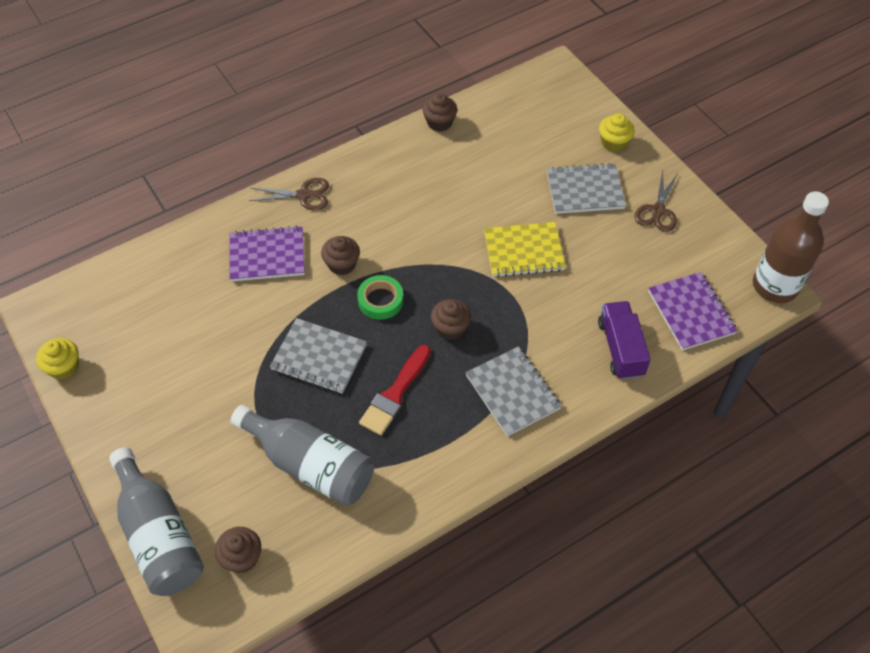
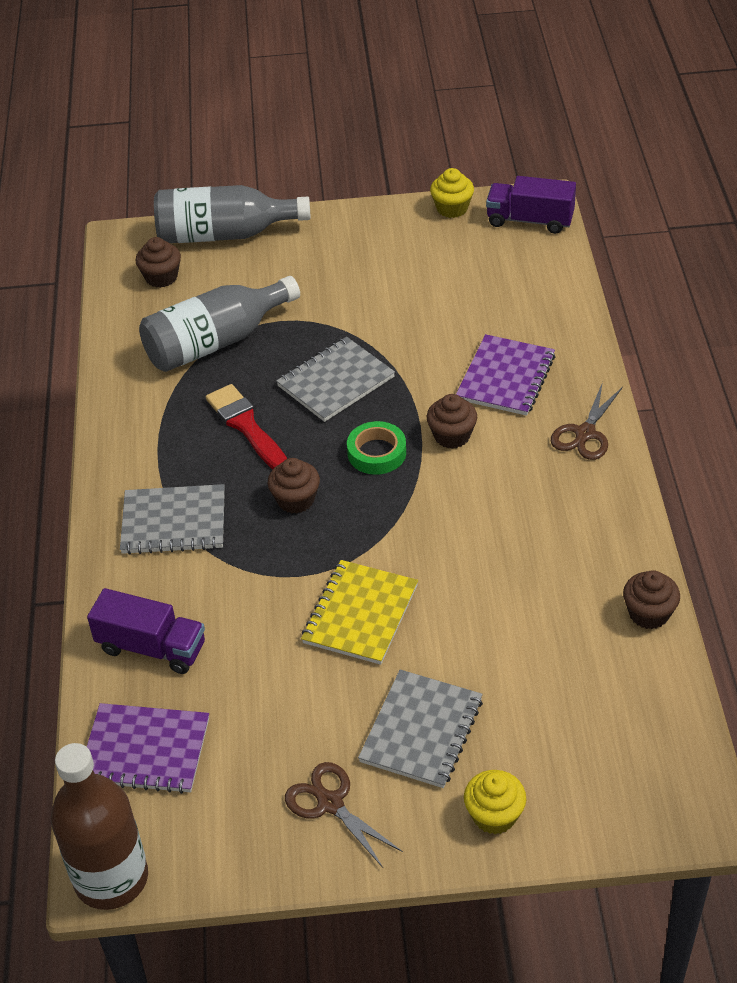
camera: 120 degrees right, 10 degrees down
none -> purple truck [486,176,576,234]

